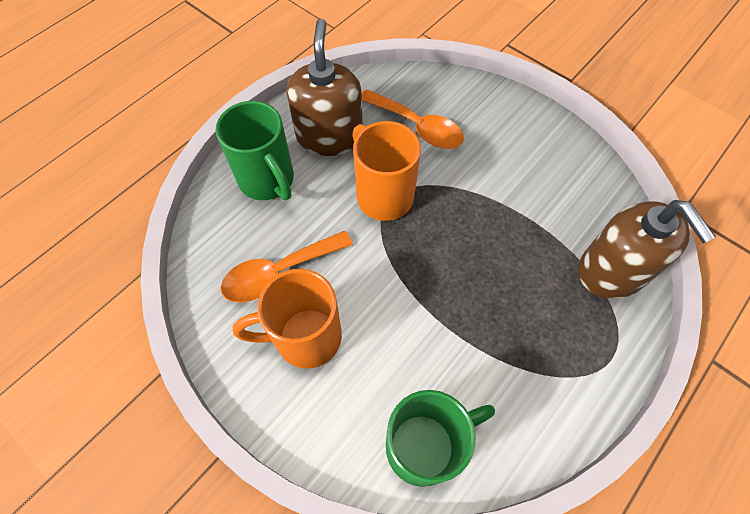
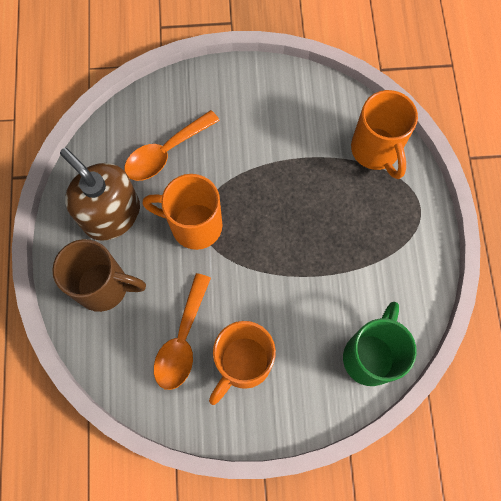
camera: 45 degrees left, 10 degrees up
green mug [216,101,294,200] -> brown mug [52,239,146,312]
orange spoon [362,89,464,149] -> orange spoon turned 150 degrees clockwise [124,110,220,181]
brown soap dispenser [578,200,716,298] -> orange mug [351,90,418,179]

